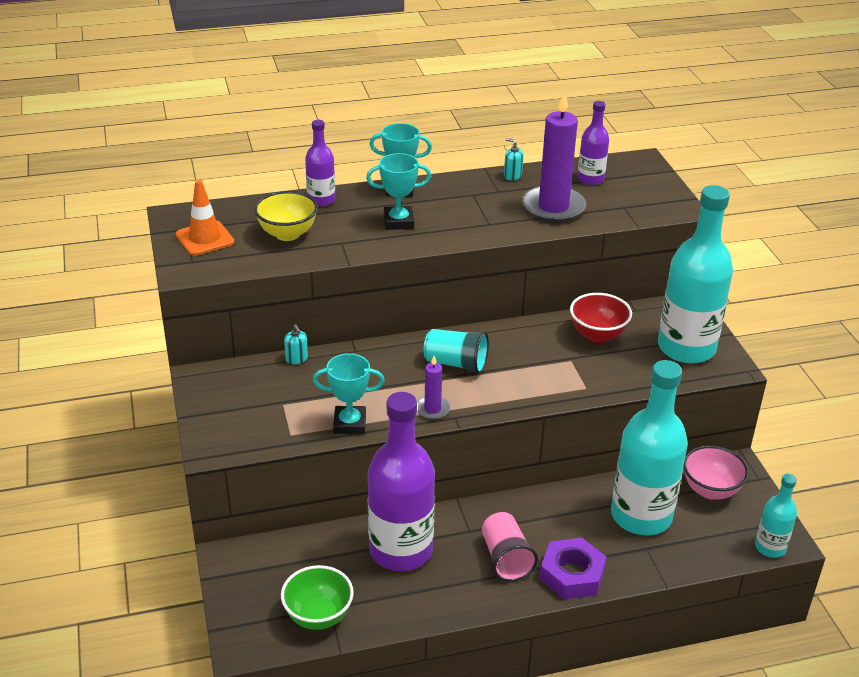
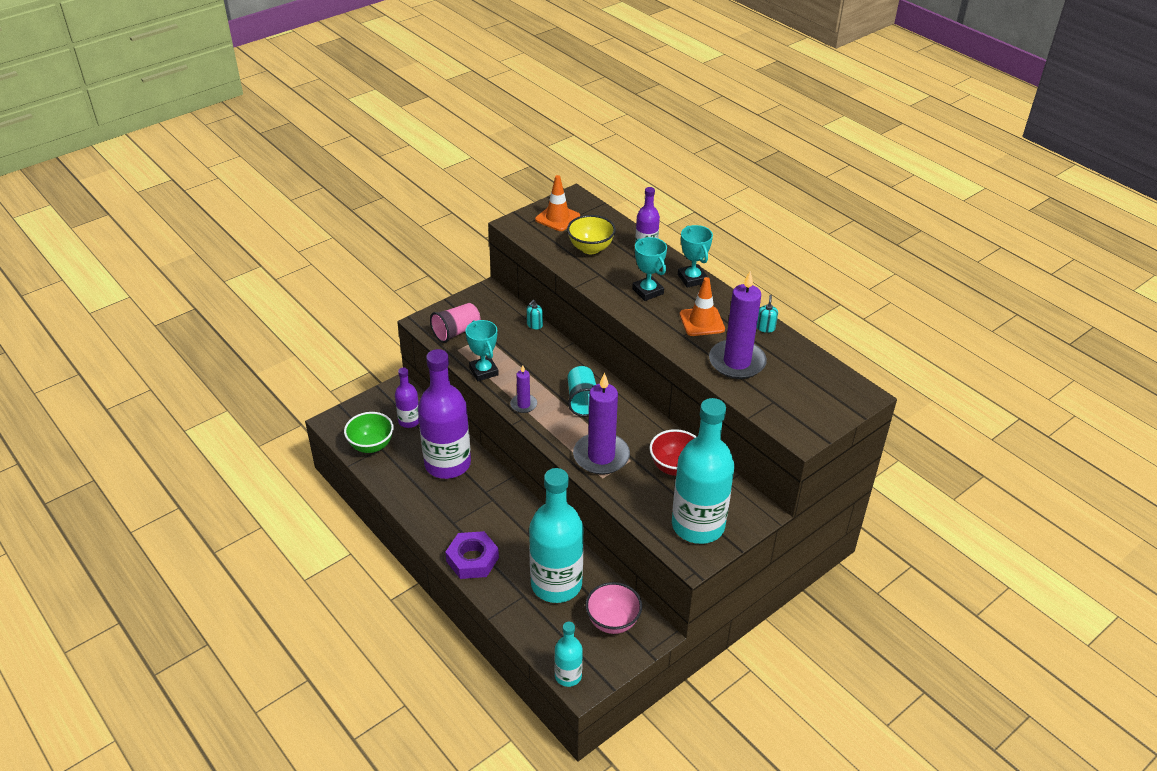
camera: 65 degrees right, 5 degrees up
pink cup [482,512,538,582] -> pink cup moved to [430,303,480,343]
purple bottle [578,101,609,185] -> purple bottle moved to [395,367,419,428]
none -> purple candle [573,372,630,475]
none -> orange traffic cone [680,277,725,336]

